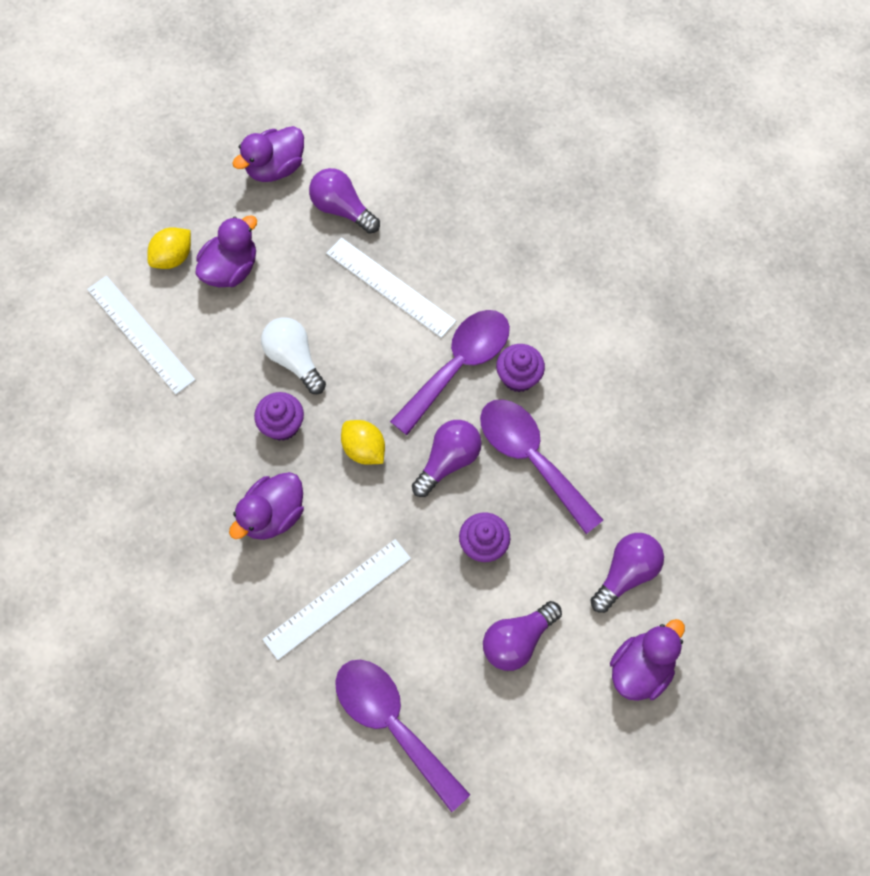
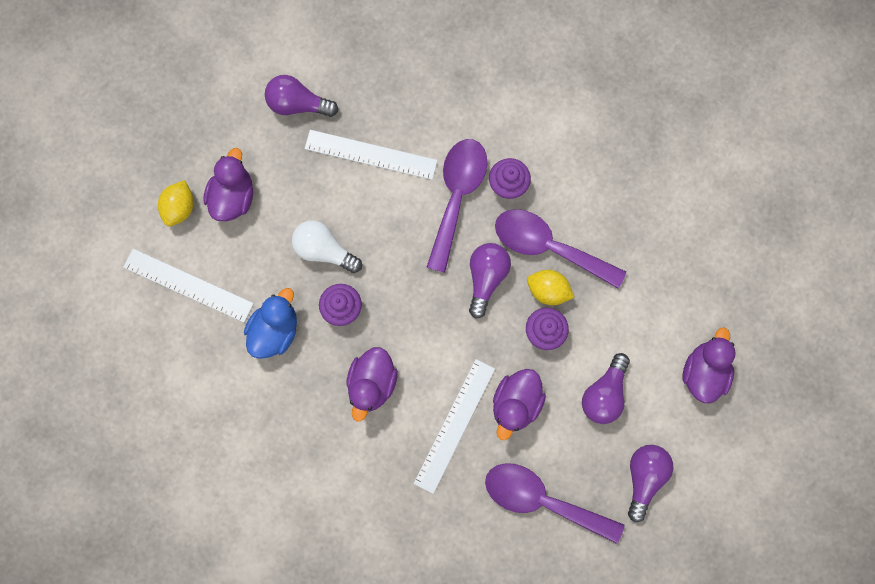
camera: 25 degrees left, 10 degrees up
purple duck [232,126,304,182] -> purple duck moved to [493,369,546,440]
yellow lemon [341,420,385,465] -> yellow lemon moved to [527,270,575,305]
purple light bulb [590,533,664,613] -> purple light bulb moved to [628,445,673,522]
none -> blue duck [244,288,297,359]

